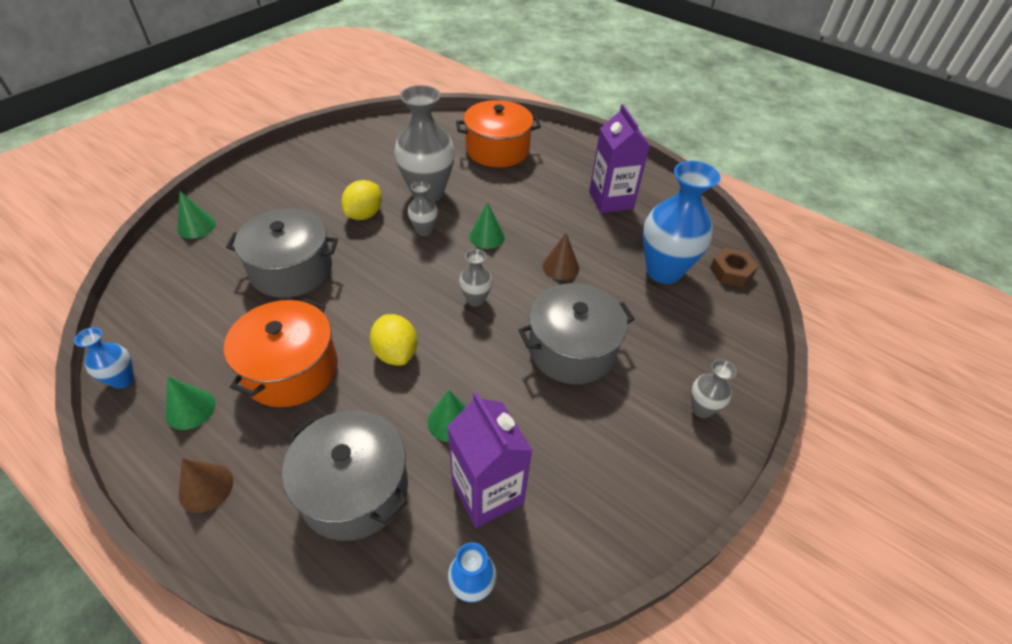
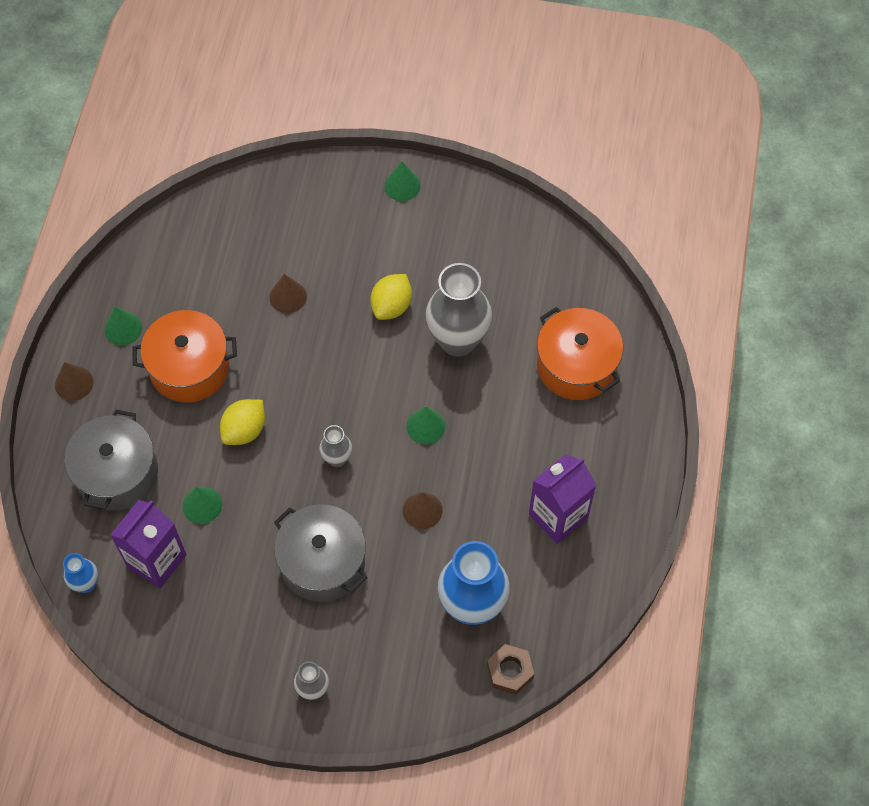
camera: 65 degrees right, 15 degrees up
blue vase [74,327,134,389] -> none
green cone [177,191,216,239] -> green cone moved to [385,161,421,201]
grey pot [226,209,338,298] -> brown cone [269,274,307,313]
yellow lemon [341,180,382,220] -> yellow lemon turned 60 degrees counterclockwise [370,274,412,320]
grey vase [408,181,438,236] -> none

